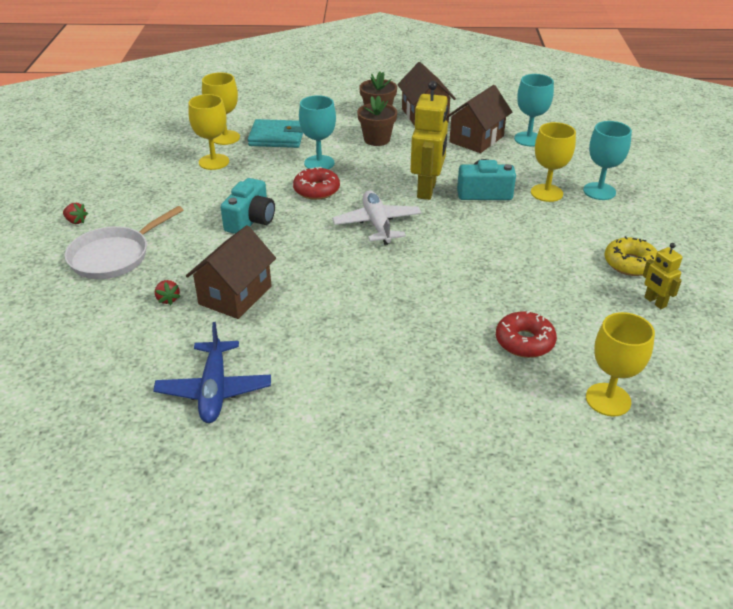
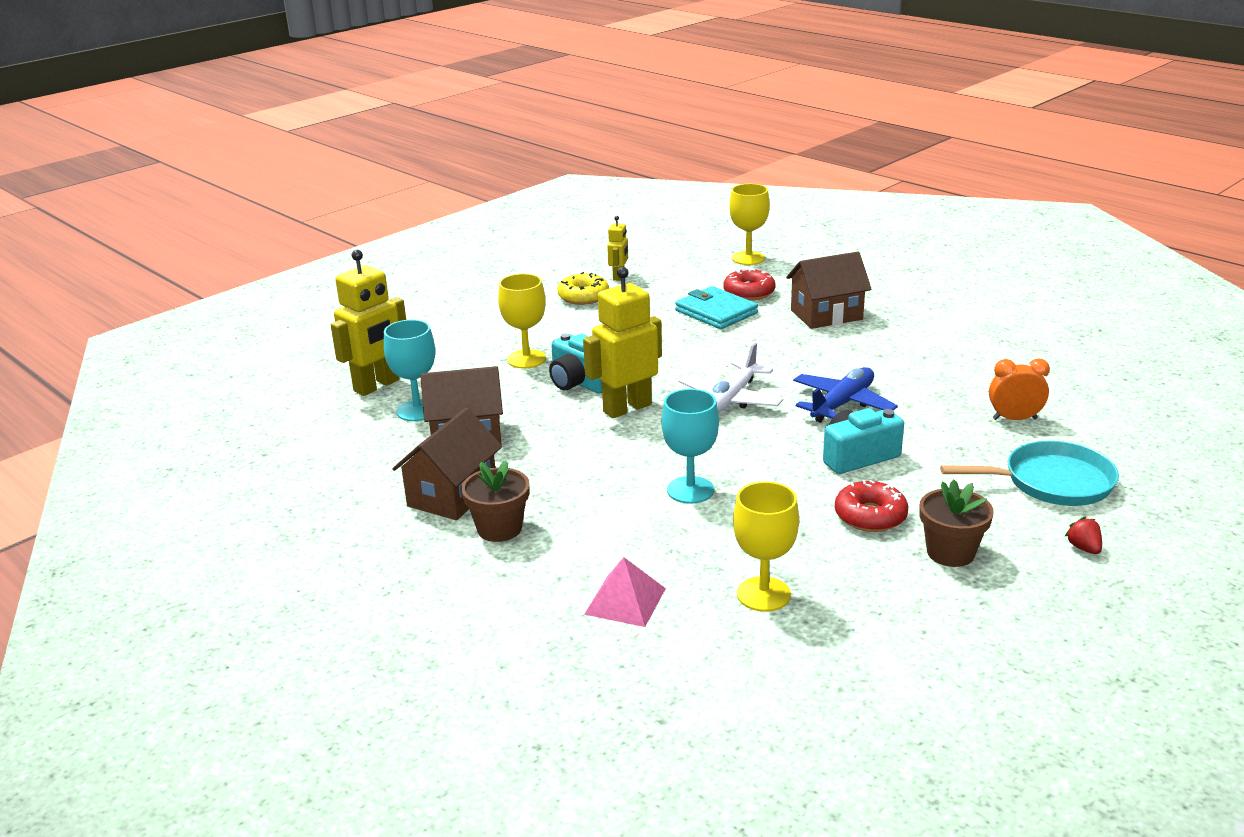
camera: 135 degrees left, 10 degrees down
white pan [65,206,183,279] -> turquoise pan [940,441,1119,506]
blue plane [153,322,271,423] -> blue plane moved to [793,367,898,423]
red strawberry [155,280,181,305] -> orange clock [989,358,1050,420]
brown house [186,225,276,319] -> brown house moved to [786,251,872,329]
yellow goblet [188,94,229,170] -> none
turquoise wallet [248,119,303,148] -> turquoise wallet moved to [675,286,758,329]
red donut [293,167,340,200] -> red donut moved to [835,480,908,532]
brown flower pot [357,95,397,146] -> brown flower pot moved to [920,479,994,567]
turquoise goblet [583,121,632,200] -> none
none -> yellow robot [331,250,406,396]
none -> pink pyramid [584,557,666,627]

